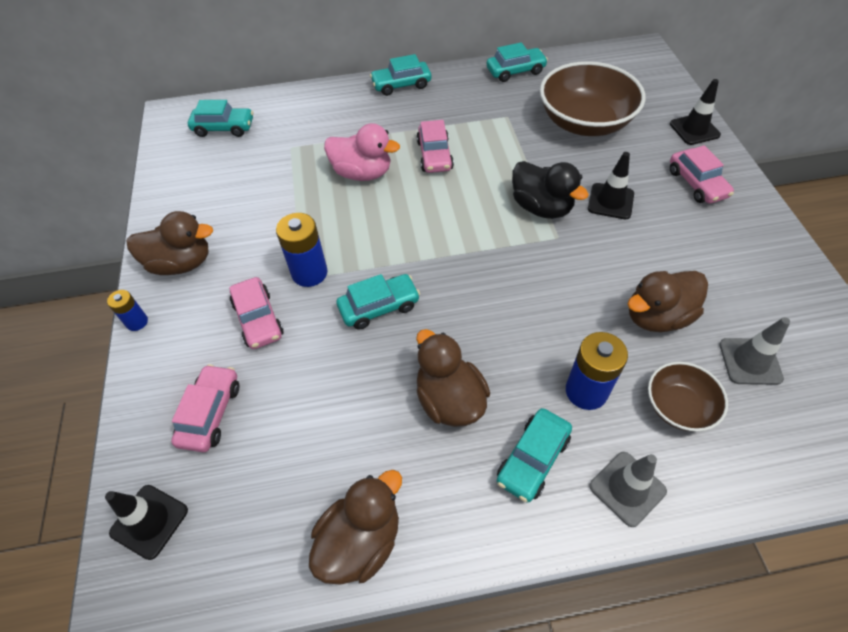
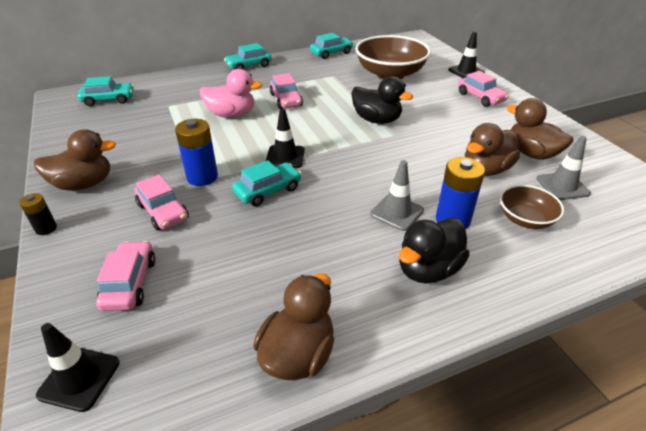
camera: 15 degrees left, 15 degrees down
blue battery [107,290,148,331] -> black battery [19,193,57,235]
brown duck [416,329,490,427] -> brown duck moved to [507,98,573,160]
turquoise car [497,408,572,503] -> black duck [399,218,470,284]
black traffic cone [588,152,634,219] -> black traffic cone moved to [266,109,305,168]
grey traffic cone [589,452,667,527] -> grey traffic cone moved to [370,160,424,231]

